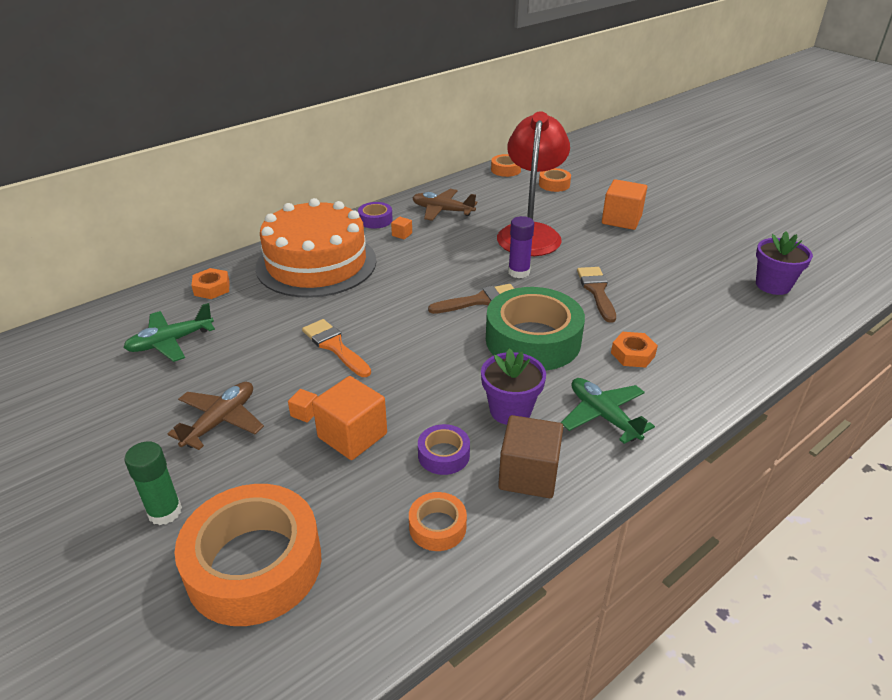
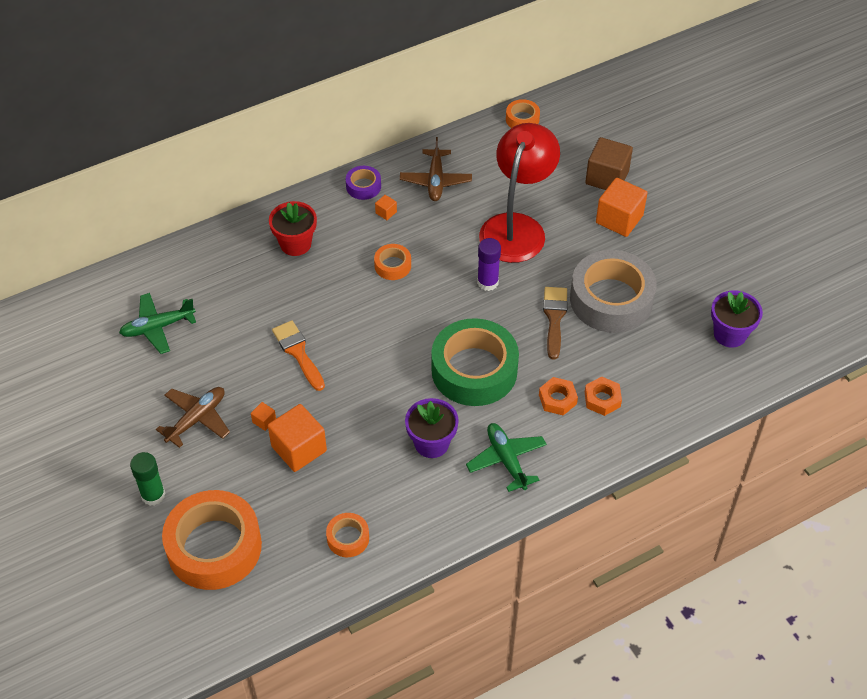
camera: 10 degrees right, 15 degrees up
orange nut [191,268,230,299] -> orange nut moved to [585,376,622,416]
orange cake [255,198,376,298] -> red flower pot [269,201,317,256]
brown plane [413,189,477,221] -> brown plane turned 120 degrees counterclockwise [400,137,472,201]
purple tape [418,424,470,475] -> none
brown brush [428,284,514,314] -> none
brown cube [498,415,563,498] -> brown cube moved to [585,137,633,190]
orange tape [539,168,571,192] -> orange tape moved to [374,244,411,280]
none -> grey tape [570,250,657,333]

